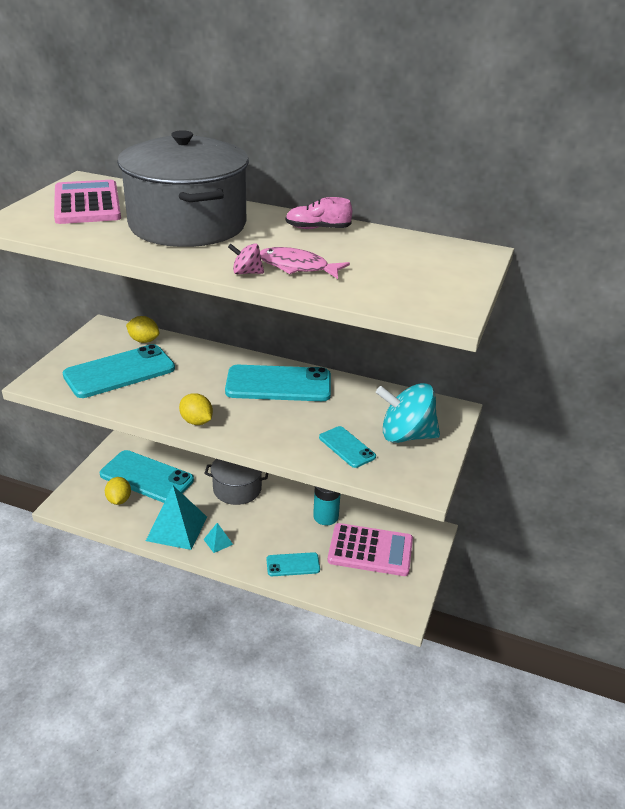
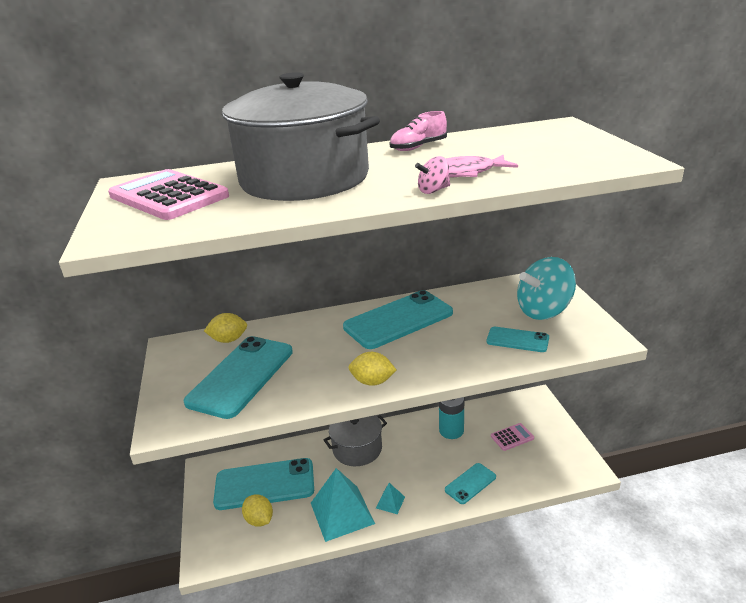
camera: 30 degrees left, 5 degrees down
pink calculator [328,523,413,576] -> pink calculator [491,423,534,451], size x0.48

